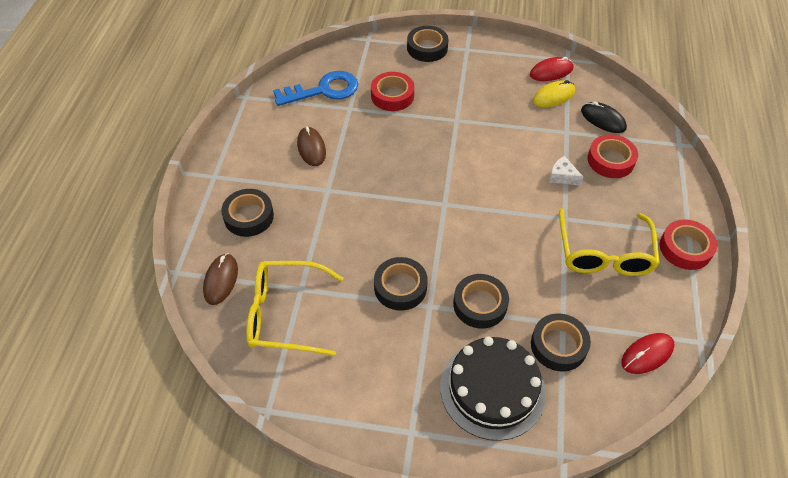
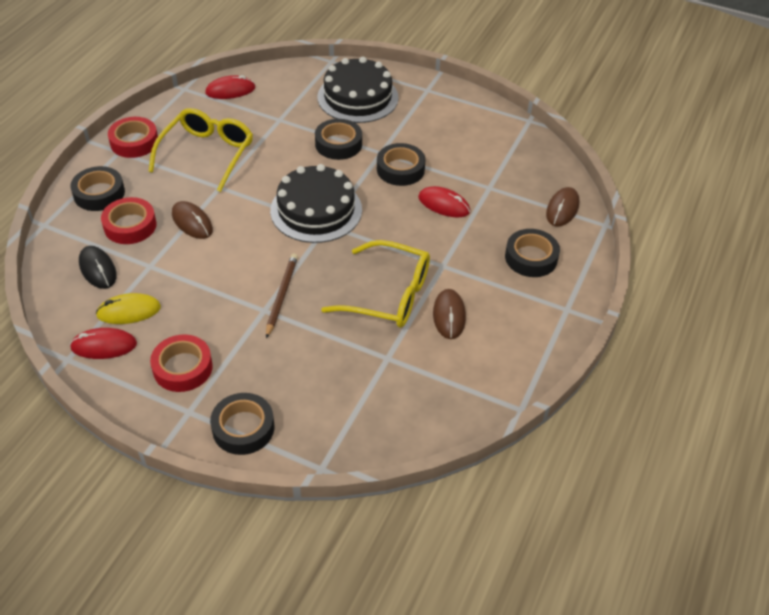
camera: 165 degrees left, 5 degrees down
yellow glasses [246,261,343,356] -> yellow glasses moved to [321,240,430,328]
blue key [273,71,358,106] -> none
red tape [371,72,414,111] -> red tape moved to [150,335,213,392]
black tape [531,313,591,372] -> black tape moved to [70,166,125,211]
white cheese [549,156,583,185] -> brown mouse [172,201,213,239]
none -> brown pencil [266,254,298,338]
none -> black cake [270,164,362,243]
none -> red mouse [418,186,470,217]

